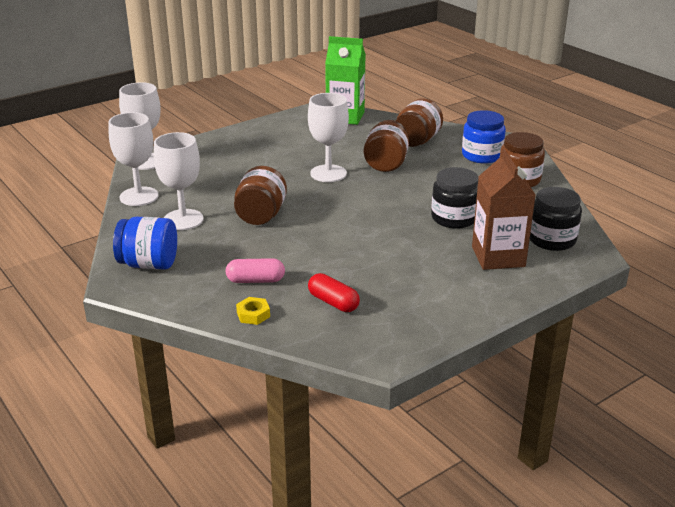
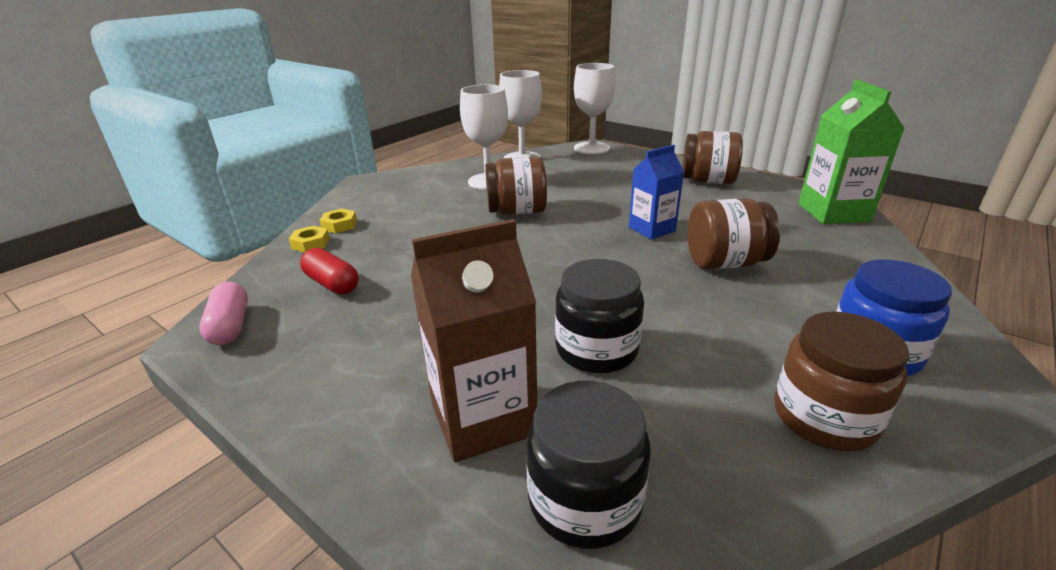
camera: 75 degrees right, 0 degrees up
blue jar [113,217,177,270] -> none
pink capsule [226,258,285,283] -> pink capsule moved to [199,282,248,345]
white goblet [308,93,349,182] -> blue carton [629,145,684,240]
red capsule [308,273,360,312] -> red capsule turned 75 degrees counterclockwise [300,248,359,294]
brown jar [396,98,443,147] -> brown jar moved to [682,131,743,184]
none -> yellow nut [319,209,357,233]

